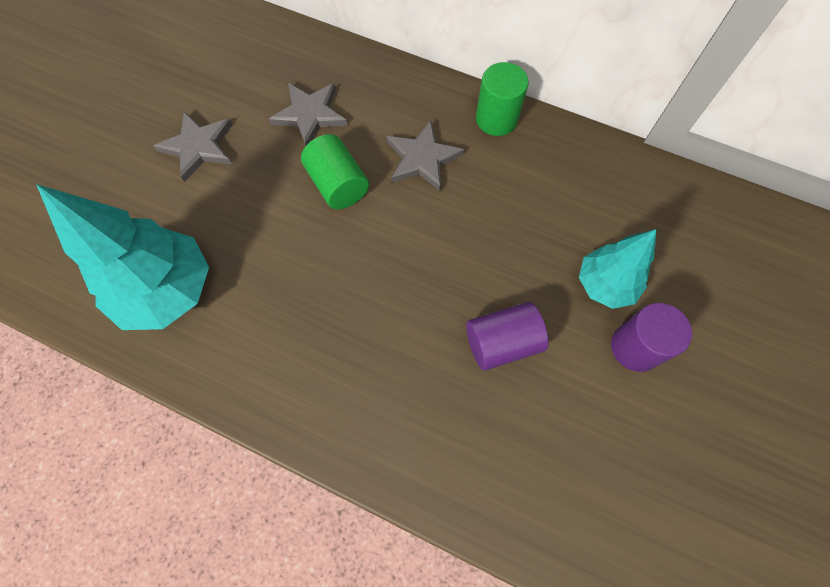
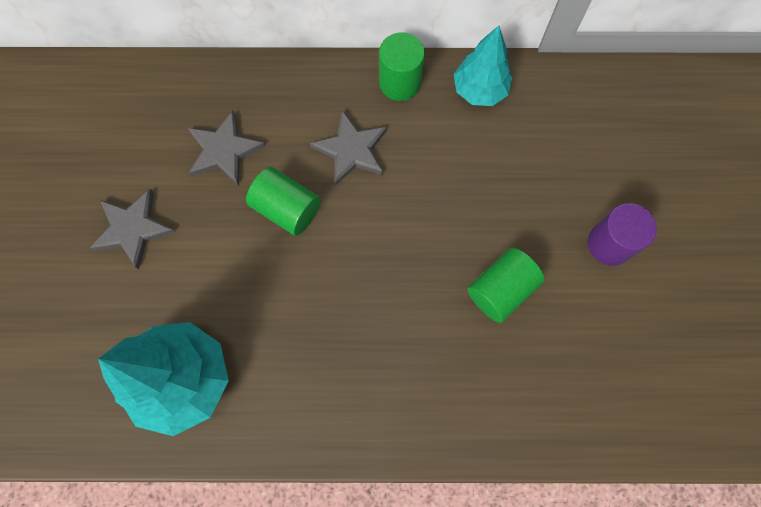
camera: 25 degrees left, 5 degrees up
purple cylinder [466,302,549,370] -> green cylinder [467,247,545,323]
turquoise tree [579,229,657,309] -> turquoise tree moved to [454,26,512,106]

